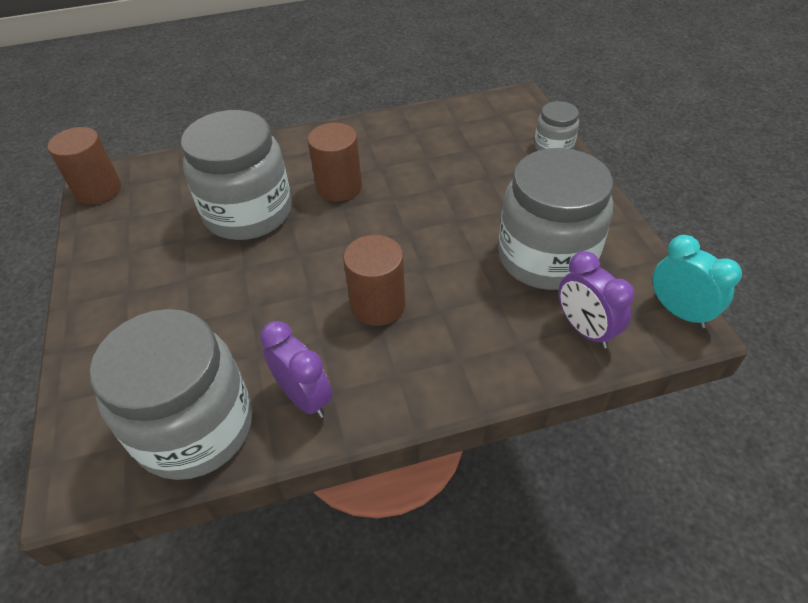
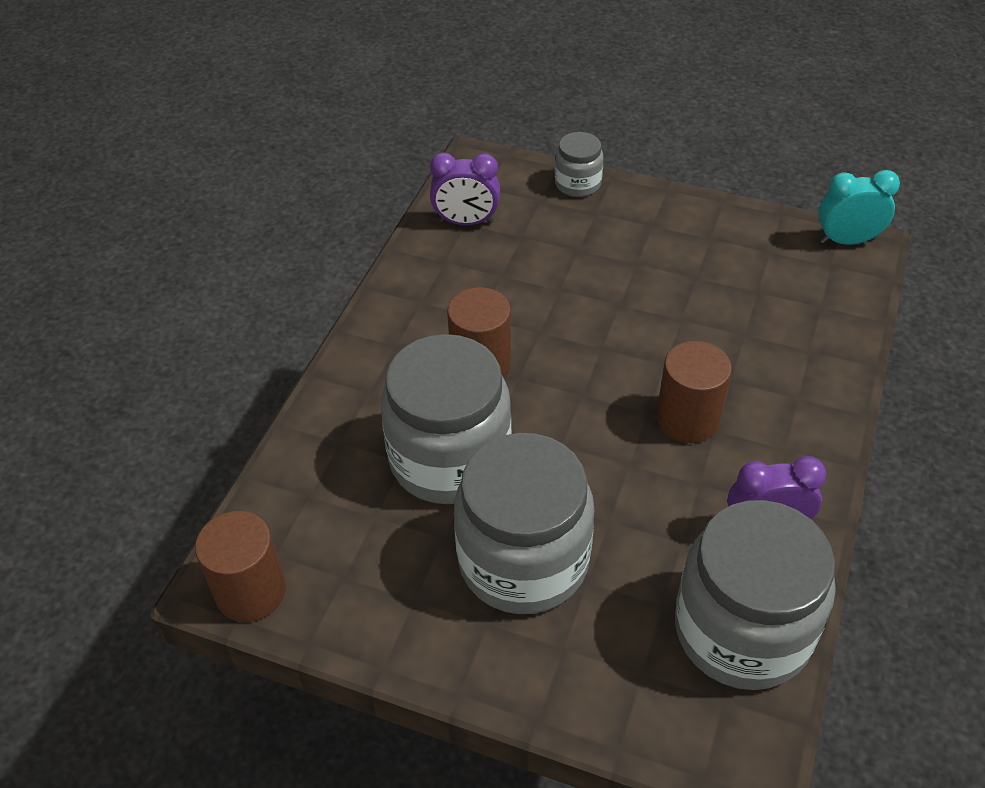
camera: 55 degrees left, 0 degrees up
grey jar [498,148,613,290] -> grey jar moved to [454,433,594,614]
purple clock [558,251,635,349] -> purple clock moved to [430,153,500,225]

